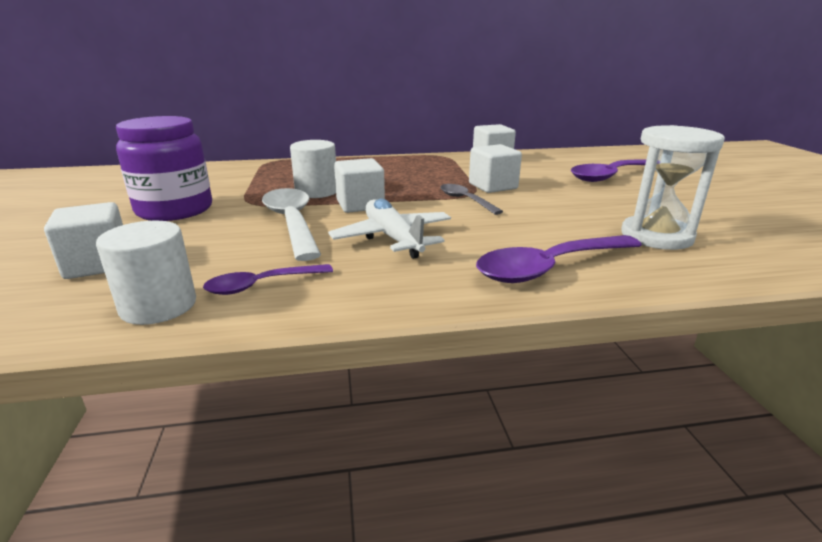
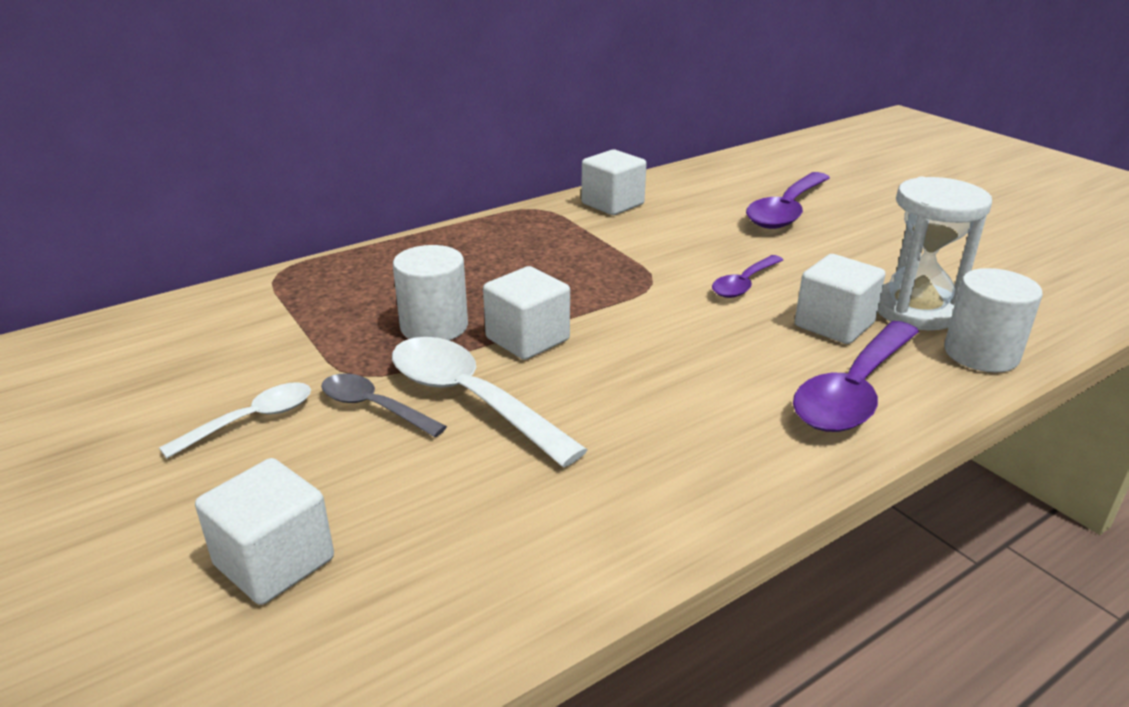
camera: 25 degrees left, 5 degrees up
white cylinder [96,220,196,325] -> white cylinder moved to [944,268,1043,372]
purple jar [116,116,212,221] -> white spoon [159,382,311,459]
purple spoon [203,264,333,295] -> purple spoon moved to [712,255,783,298]
white plane [328,199,451,259] -> none
grey spoon [440,184,503,215] -> grey spoon moved to [321,373,447,437]
white cube [469,144,522,193] -> white cube moved to [795,254,886,344]

